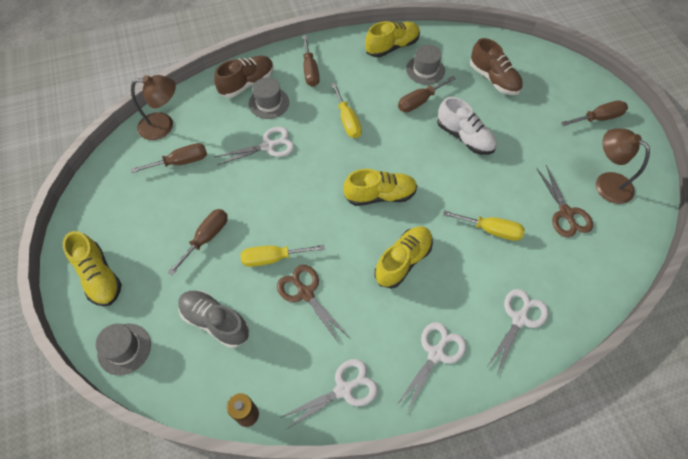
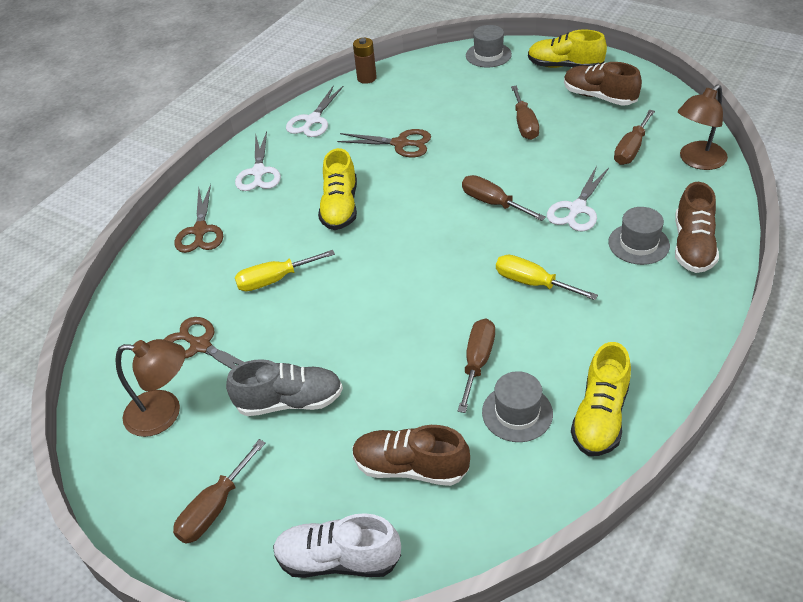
camera: 145 degrees right, 15 degrees down
grey shoe [178,291,249,348] -> grey shoe moved to [226,359,343,416]
yellow screwdriver [241,245,325,267] -> none
brown screwdriver [302,35,320,87] -> brown screwdriver moved to [462,175,546,221]
yellow shoe [343,169,417,206] -> none
white shoe [437,97,497,155] -> white shoe moved to [273,513,401,578]
white scissors [486,289,548,375] -> brown scissors [174,184,223,253]
none -> brown shoe [564,62,642,106]

